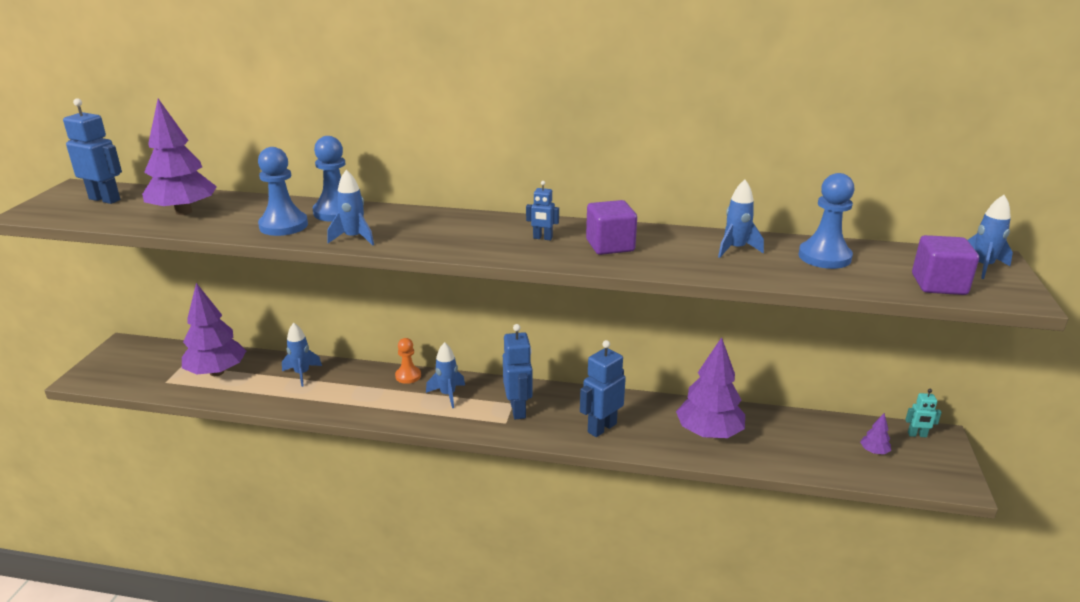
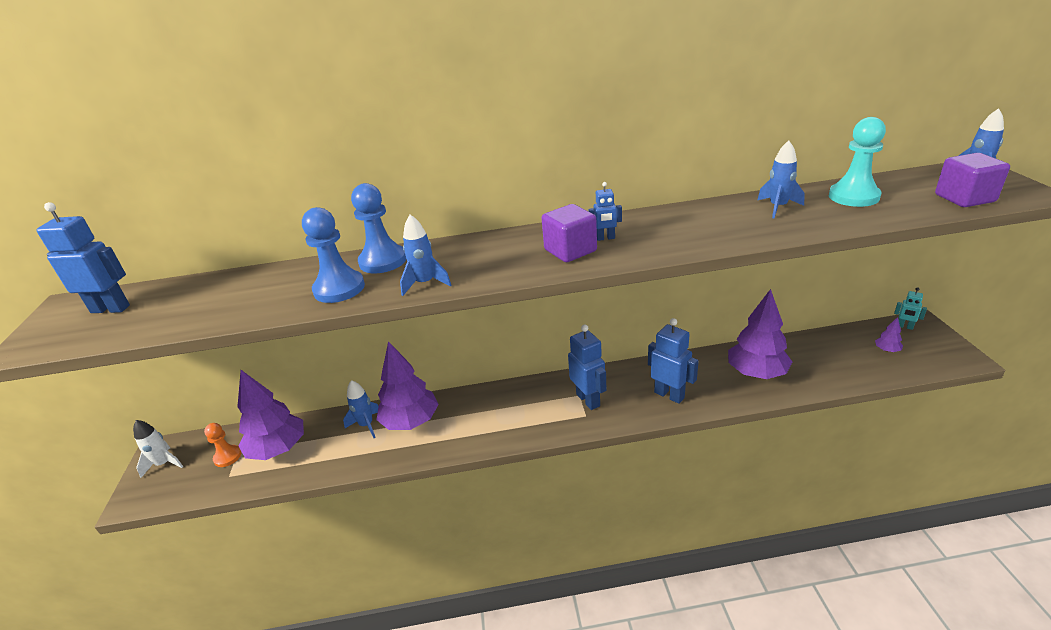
camera: 15 degrees left, 5 degrees up
purple tree [142,99,217,215] -> purple tree moved to [376,341,438,430]
orange pawn [395,338,421,384] -> orange pawn moved to [204,423,241,467]
blue rocket [426,342,465,408] -> none
blue robot [580,340,626,437] -> blue robot turned 105 degrees clockwise [648,318,699,404]
purple cube [586,200,637,255] -> purple cube moved to [542,204,597,262]
blue pawn [798,173,855,269] -> turquoise pawn [829,117,886,207]
turquoise robot [905,389,942,437] -> turquoise robot turned 45 degrees clockwise [894,287,927,330]
none -> white rocket [133,420,183,478]

